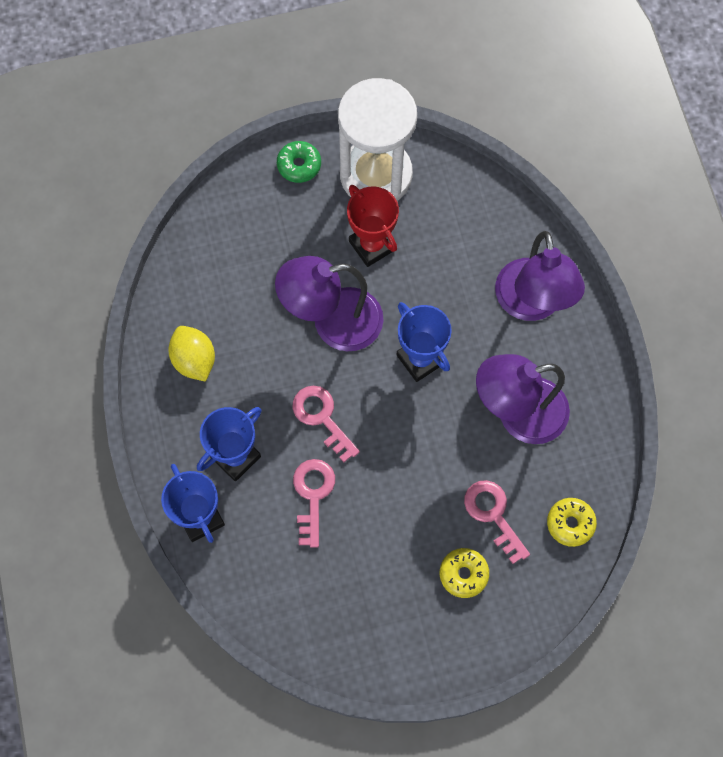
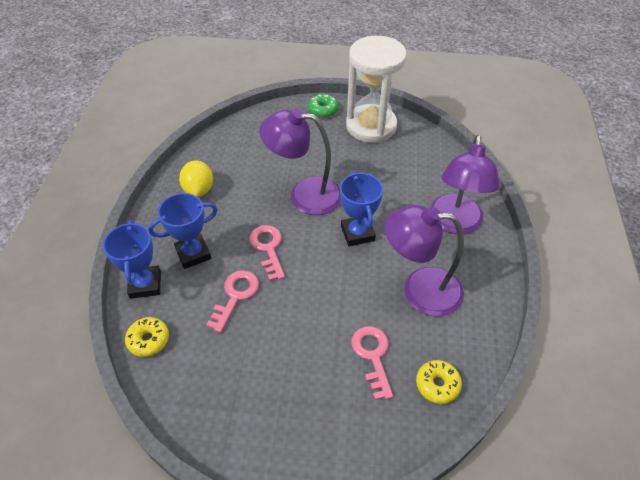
camera: 20 degrees right, 20 degrees down
red trophy [347,185,399,267] -> none
yellow donut [440,548,489,598] -> yellow donut moved to [125,317,169,357]

